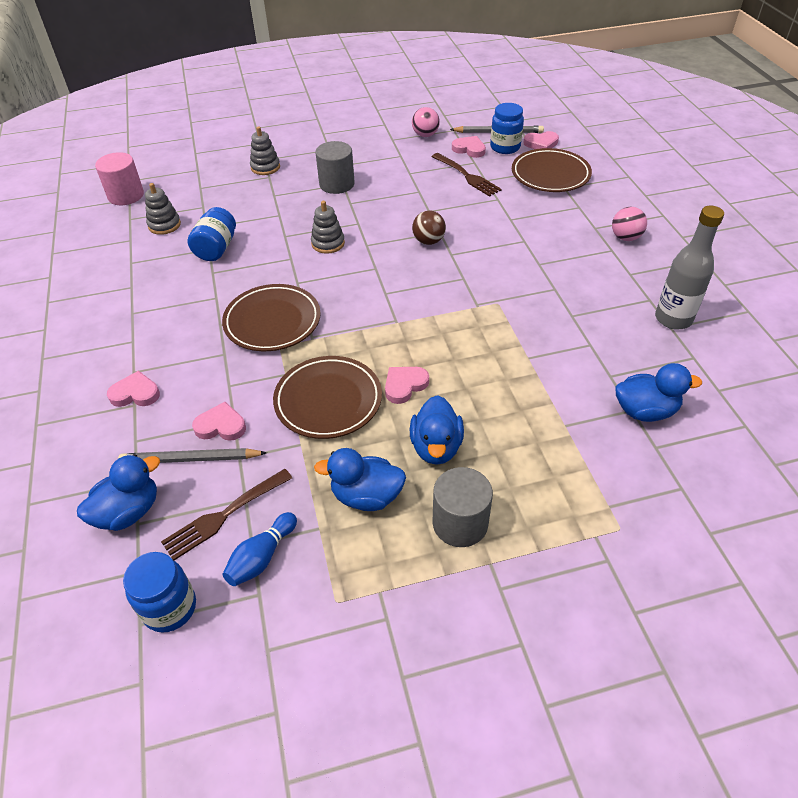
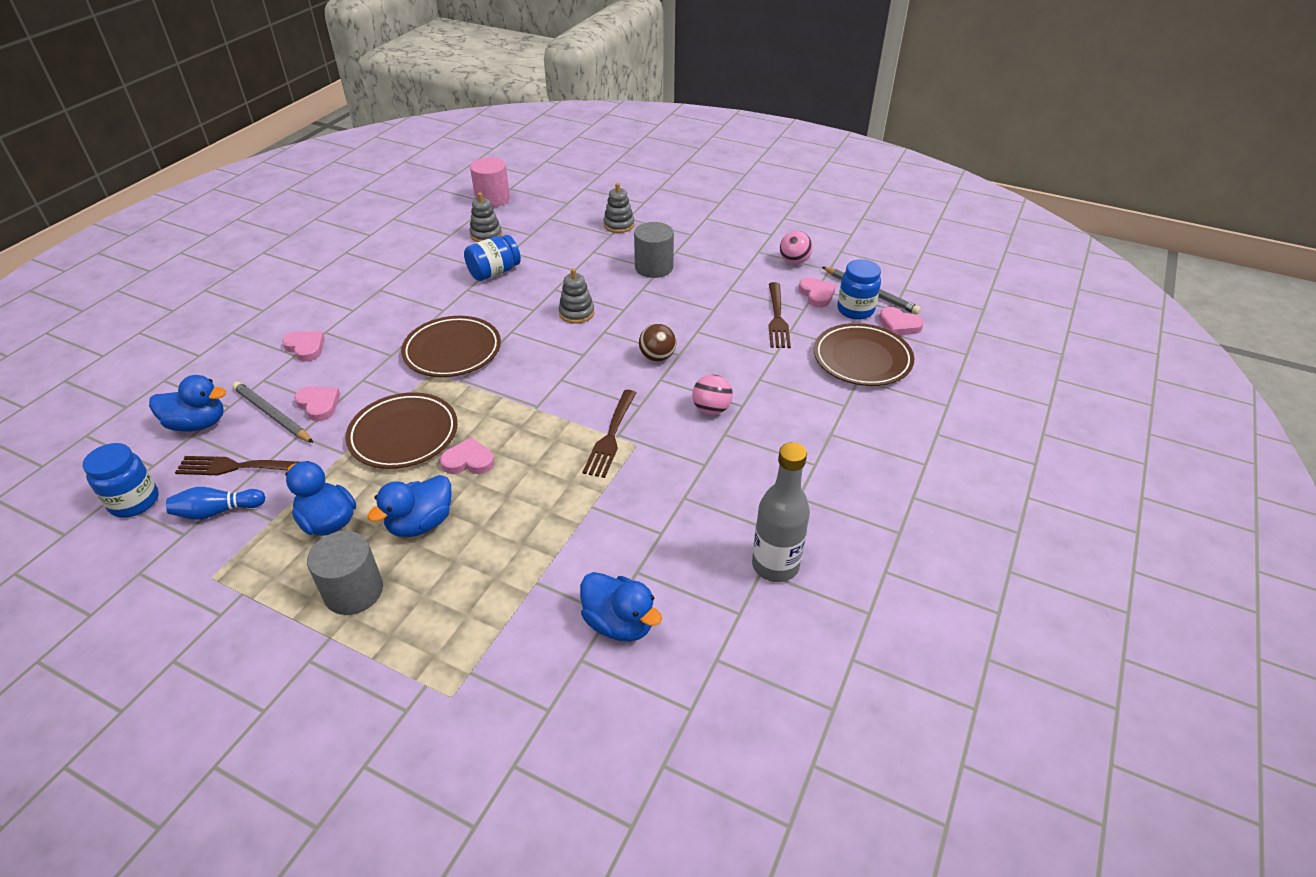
camera: 40 degrees right, 5 degrees down
pink ball [612,207,647,241] -> pink ball moved to [692,374,733,415]
none -> brown fork [582,390,636,478]

